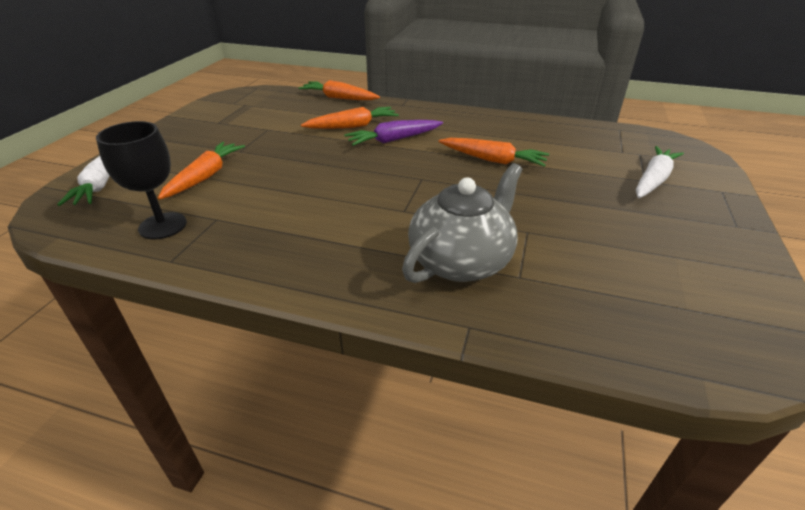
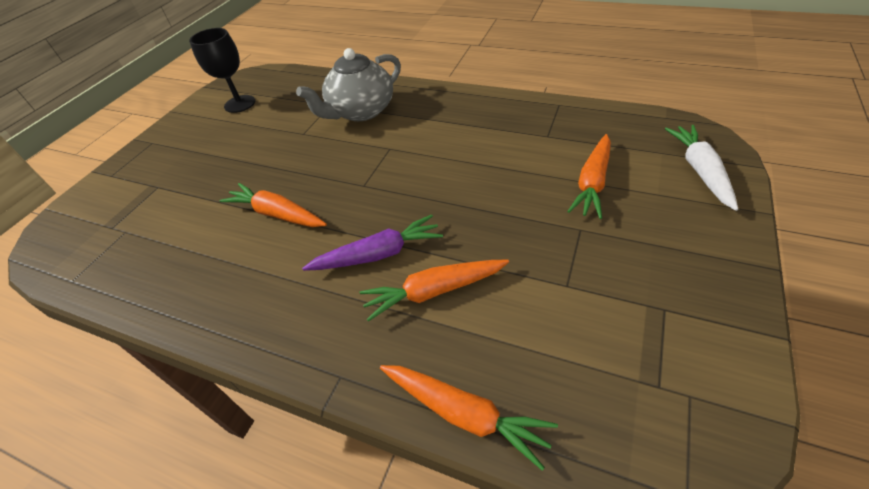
camera: 170 degrees left, 10 degrees up
black goblet [96,121,187,240] -> black goblet moved to [189,28,255,113]
white carrot [636,146,684,198] -> none

